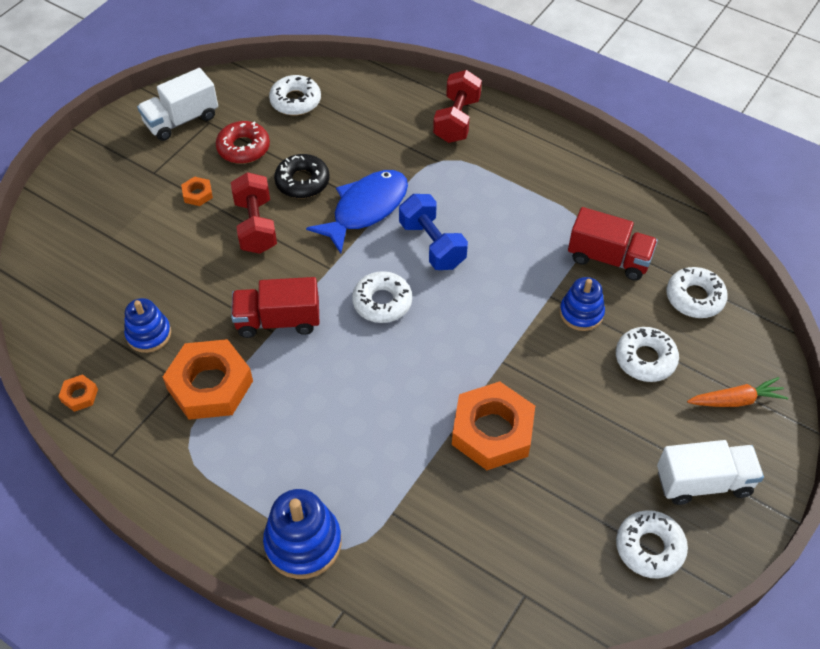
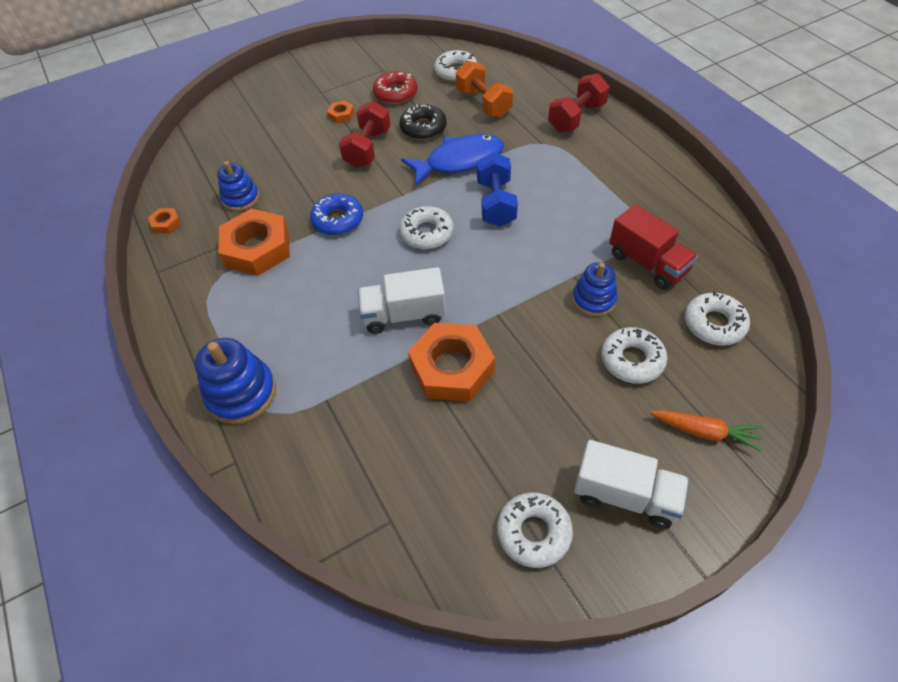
camera: 30 degrees right, 0 degrees up
white truck [137,68,218,141] -> white truck moved to [358,267,446,334]
red truck [231,277,319,338] -> blue donut [310,193,363,235]
none -> orange dumbbell [456,60,513,118]

